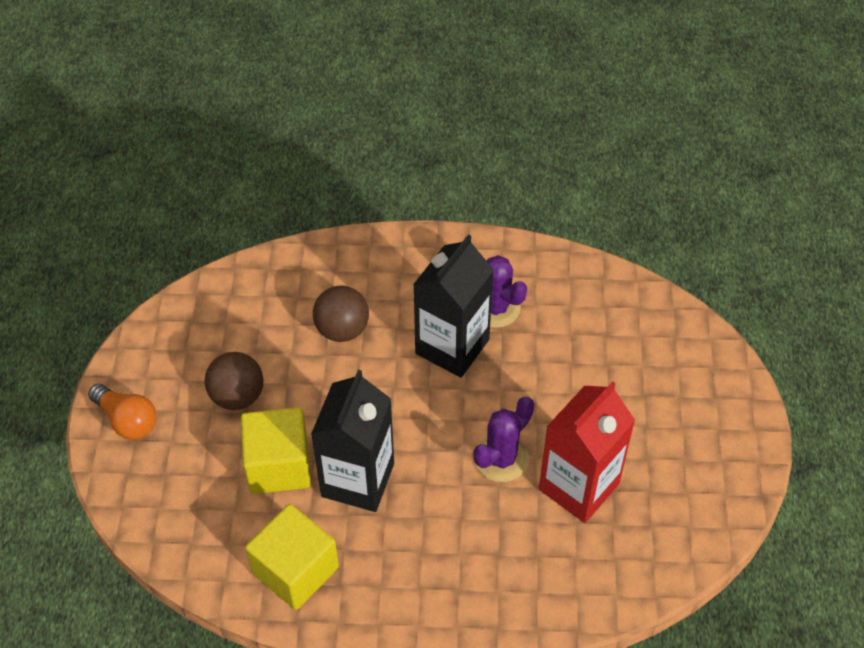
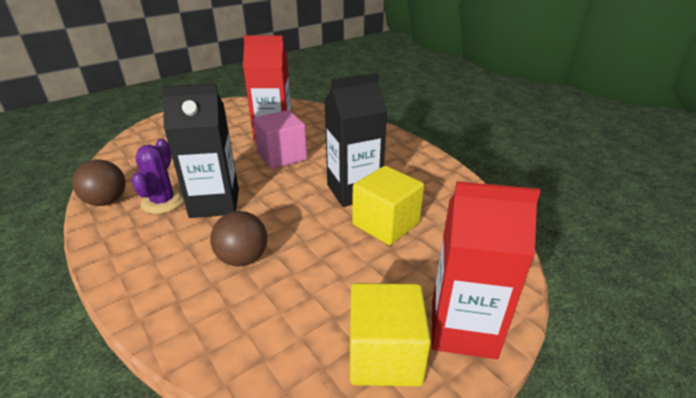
camera: 130 degrees left, 20 degrees down
orange light bulb [88,384,157,440] -> red carton [432,181,541,359]
brown ball [205,352,263,410] -> brown ball moved to [72,160,125,206]
yellow cube [245,504,339,610] -> yellow cube moved to [350,283,431,386]
purple cactus [473,397,534,482] -> pink cube [253,110,307,169]

